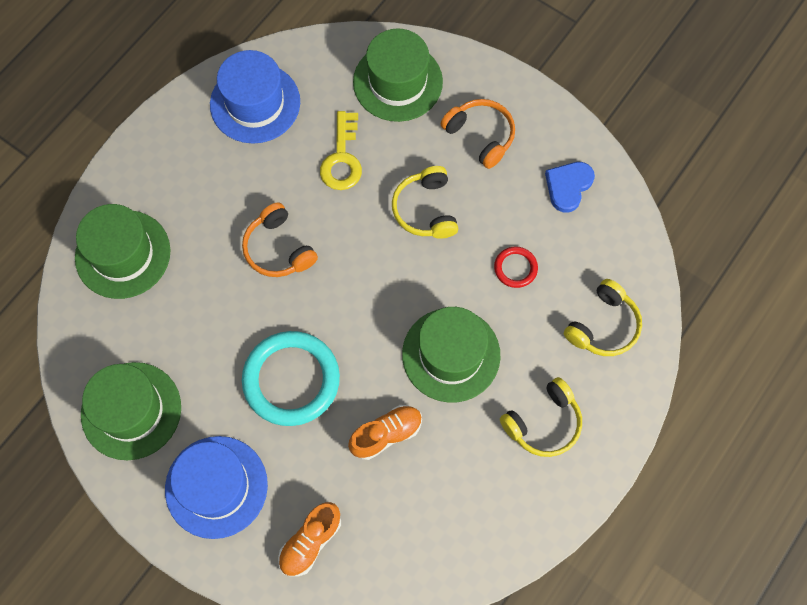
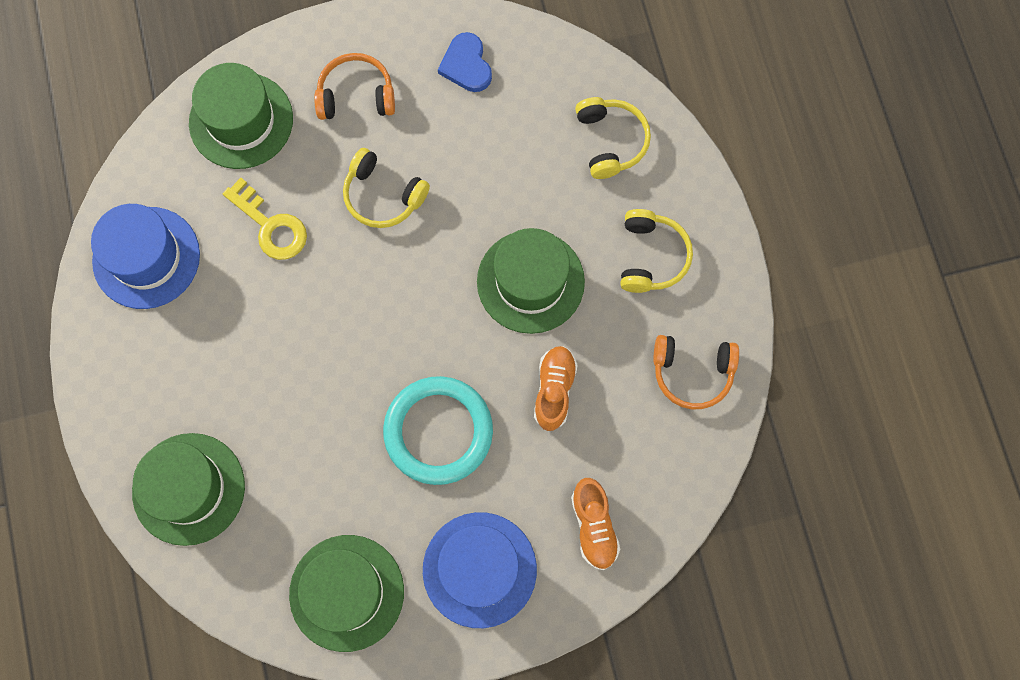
camera: 50 degrees left, 5 degrees up
orange headphones [242,203,318,277] -> orange headphones moved to [653,335,739,409]
red ring [494,246,538,288] -> none

